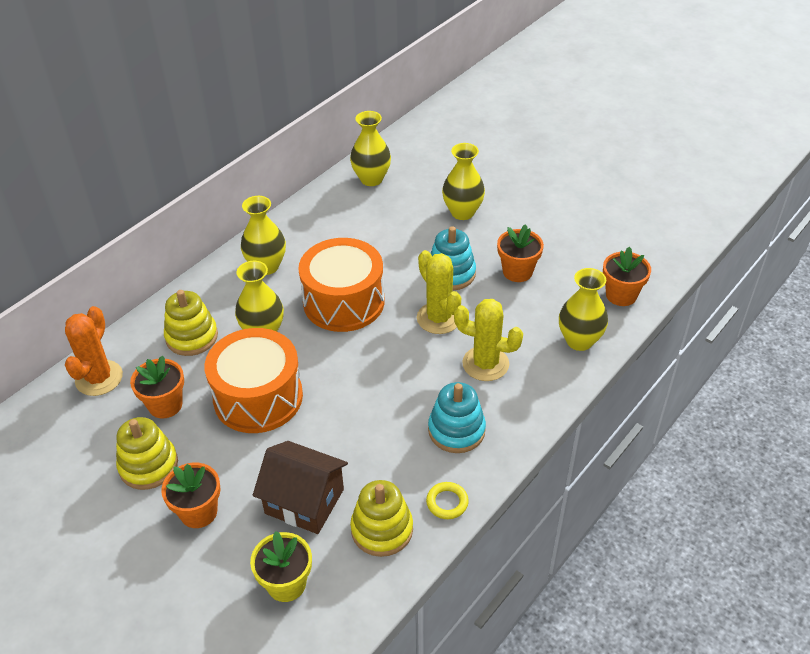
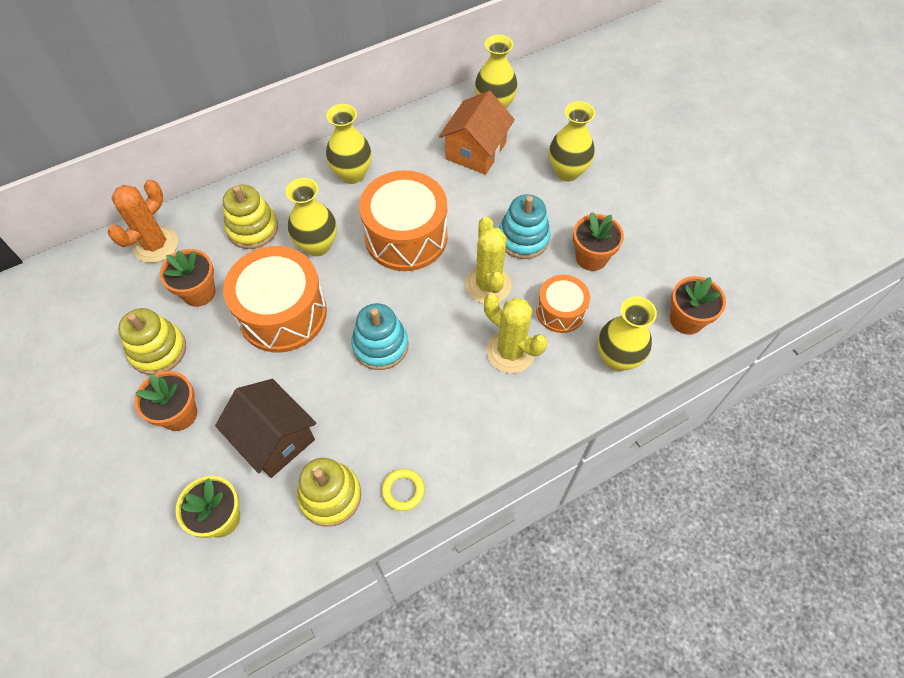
camera: 20 degrees right, 15 degrees up
turquoise stacking toy [428,382,486,453] -> turquoise stacking toy moved to [351,303,408,370]
none -> orange house [439,91,515,175]
none -> orange drum [536,275,590,333]

